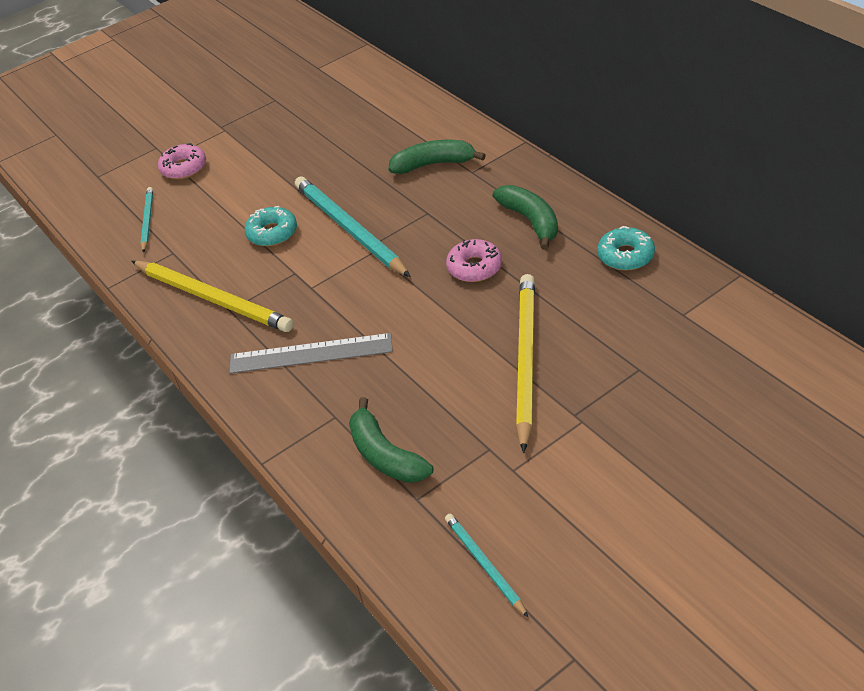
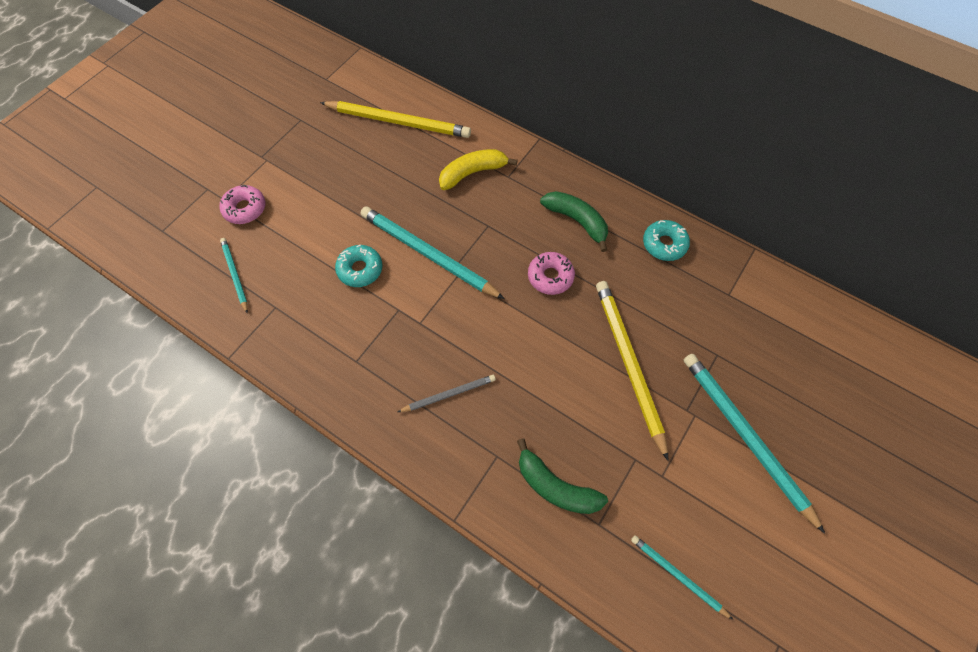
camera: 25 degrees left, 20 degrees up
yellow pencil [131,261,293,332] -> yellow pencil moved to [320,101,471,138]
grey ruler [229,333,393,373] -> grey pencil [398,375,496,412]
green banana [388,140,486,174] -> yellow banana [439,149,518,190]
none -> turquoise pencil [684,354,825,534]

